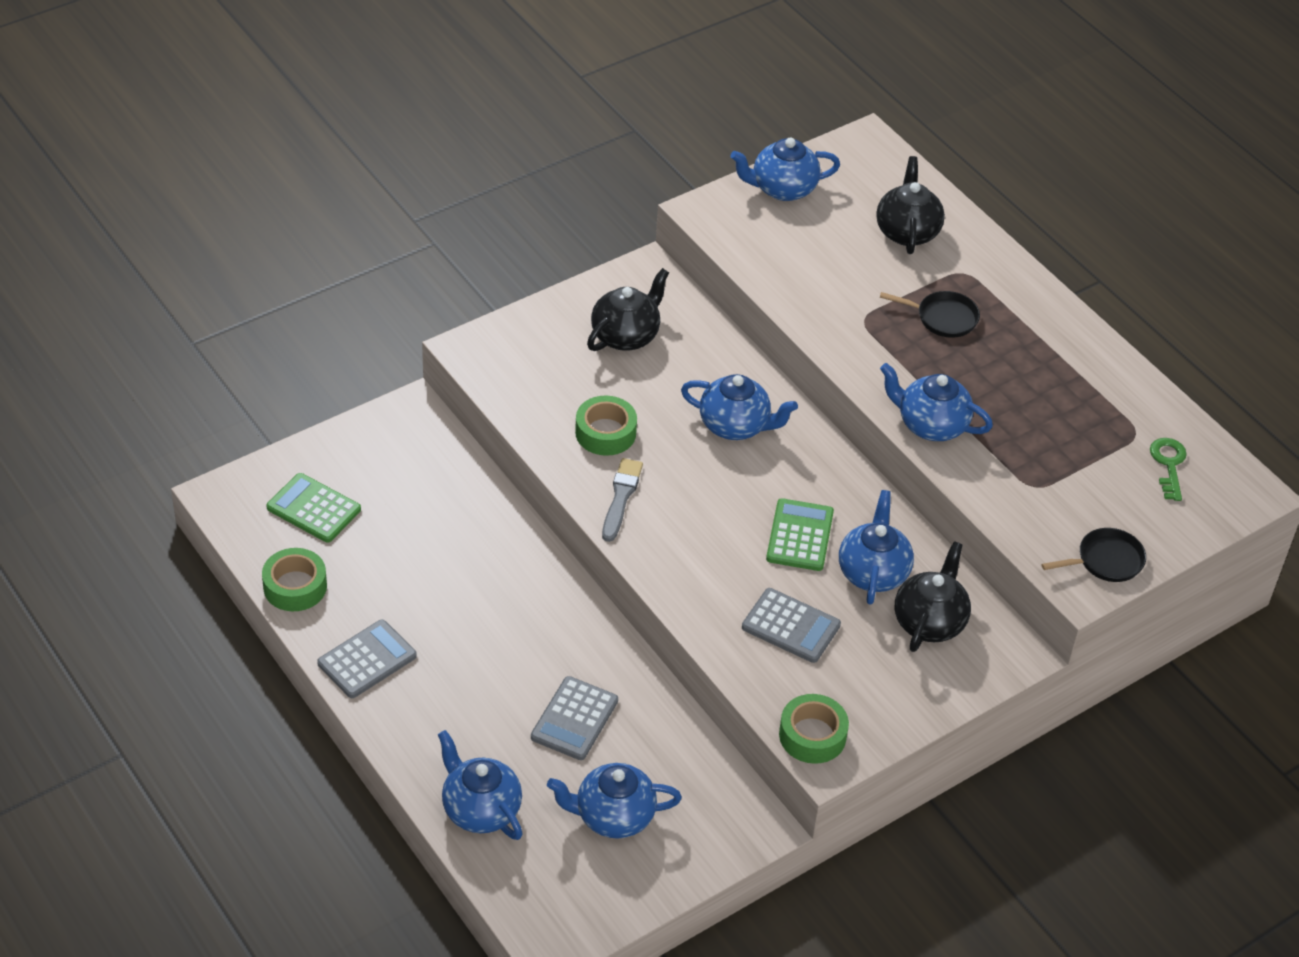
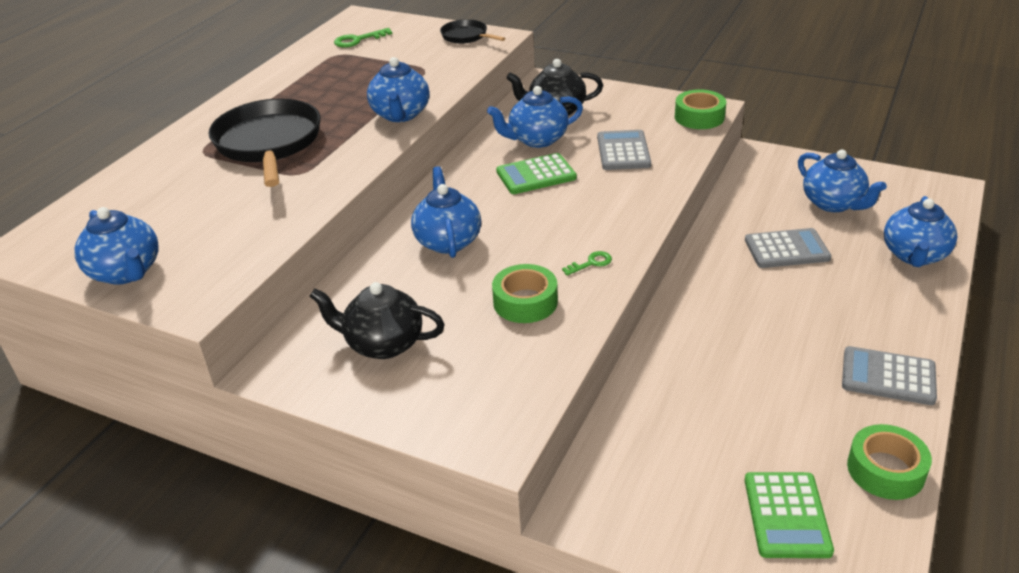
camera: 115 degrees left, 10 degrees down
grey brush [602,458,643,542] -> green key [562,251,612,276]
black teapot [876,156,945,254] -> none
black pan [880,291,980,338] -> black pan [209,98,321,187], size x1.97

